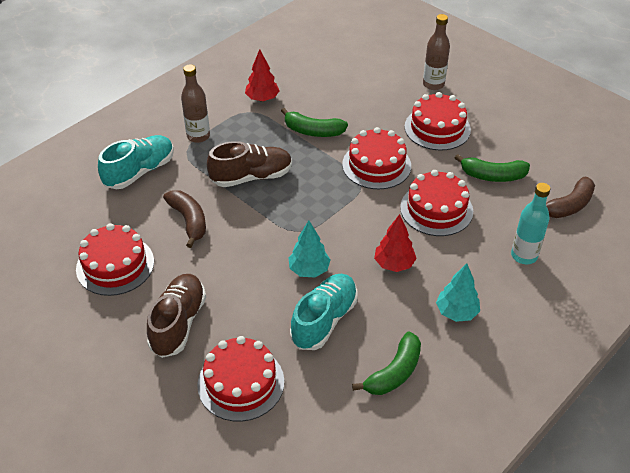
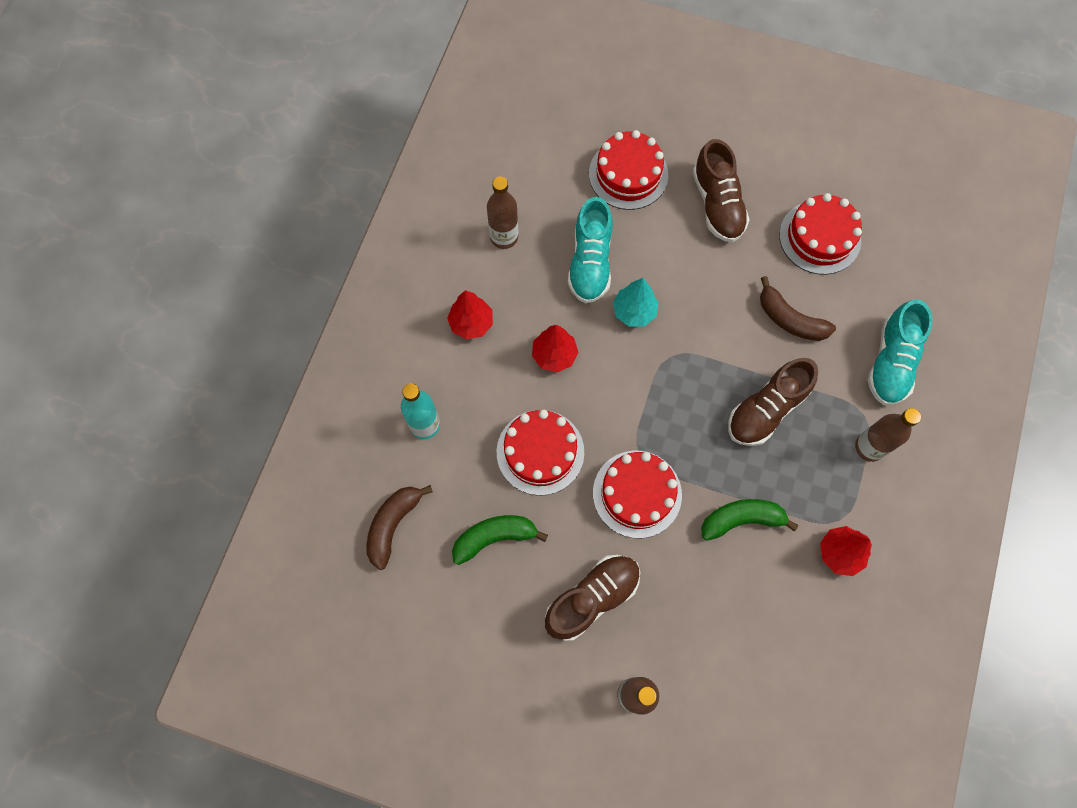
camera: 155 degrees right, 25 degrees up
green banana [352,332,421,395] -> brown bottle [487,177,518,249]
red cake [404,92,471,150] -> brown shoe [545,555,640,641]
turquoise tree [436,263,480,322] -> red tree [447,290,493,339]

